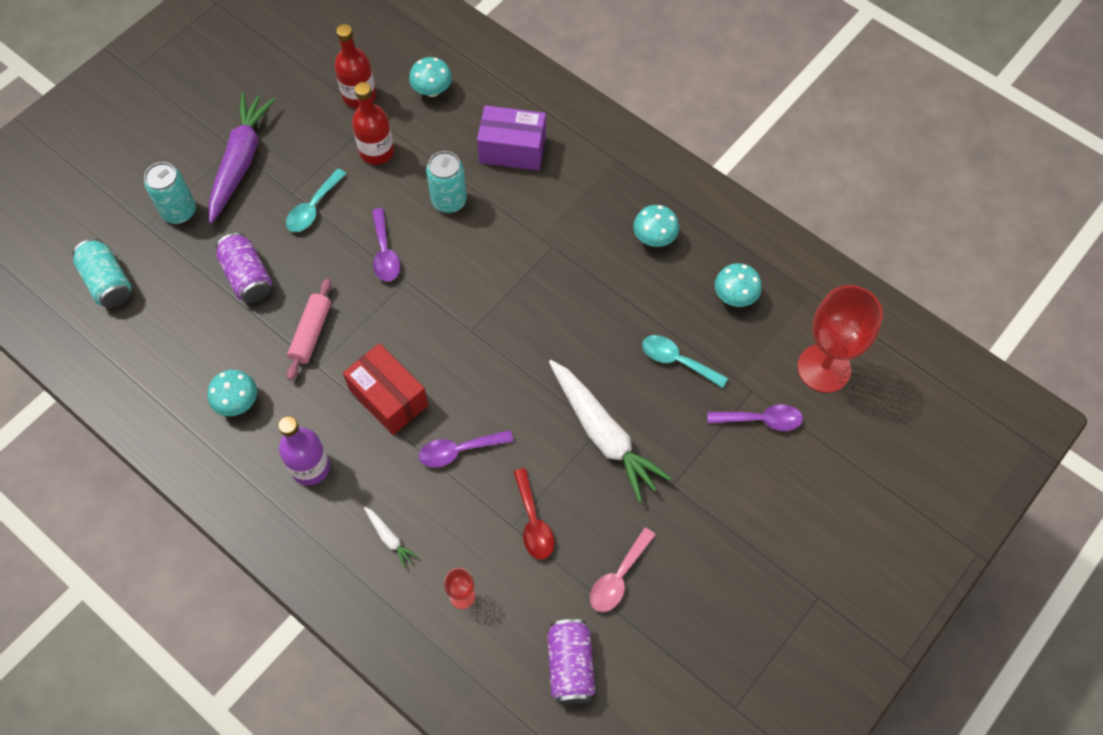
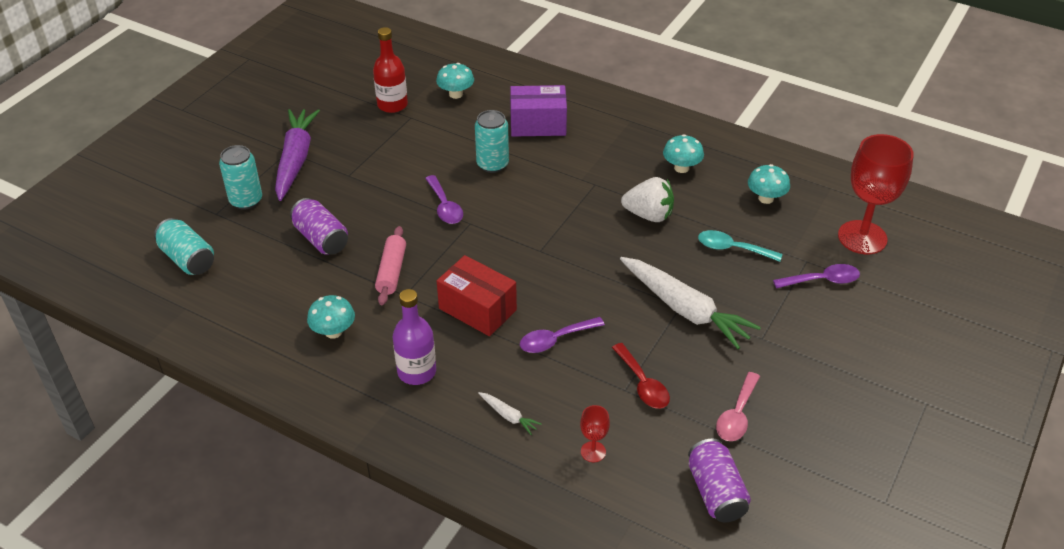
camera: 10 degrees left, 20 degrees down
turquoise spoon [286,169,347,232] -> none
red bottle [352,82,394,165] -> none
none -> white strawberry [621,177,674,222]

